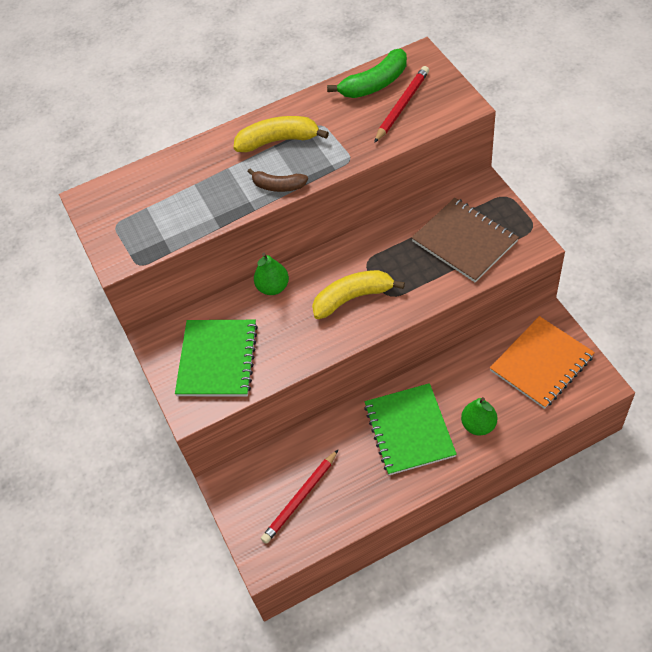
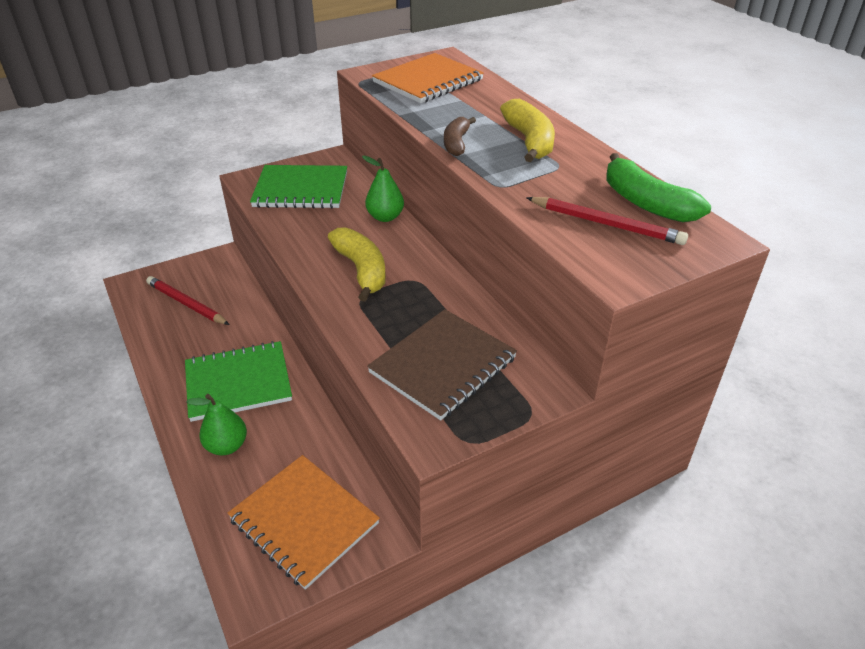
camera: 80 degrees right, 15 degrees down
none -> orange notebook [372,53,484,103]

